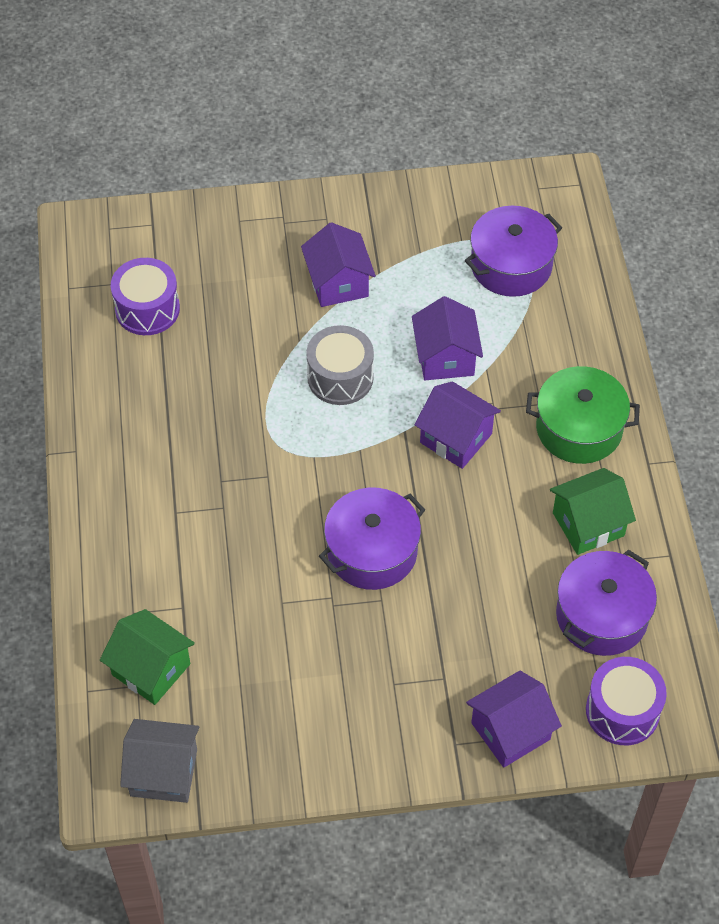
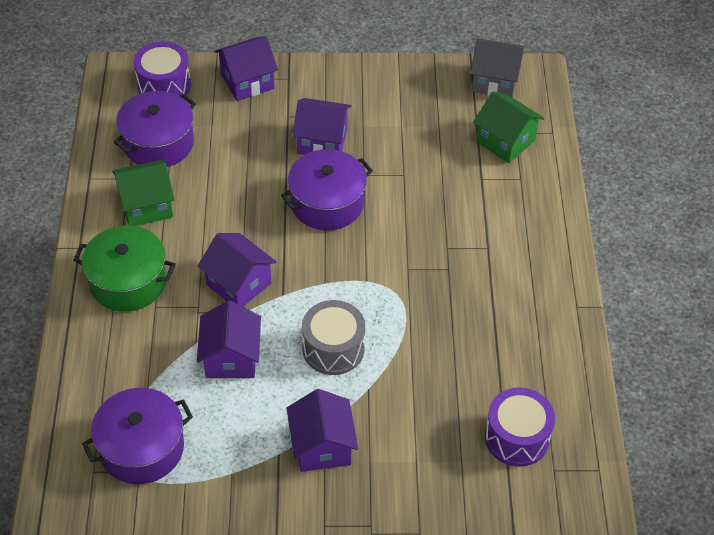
camera: 175 degrees left, 5 degrees down
none -> purple house [293,98,351,155]

